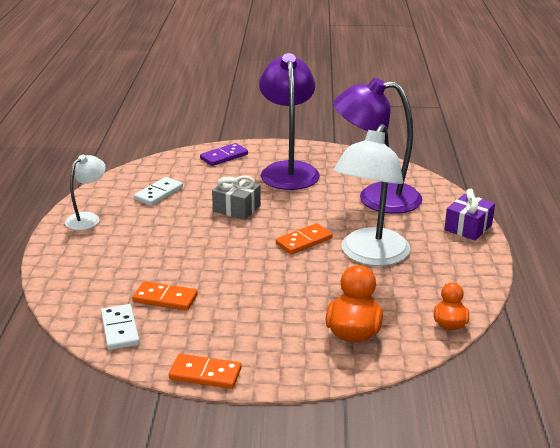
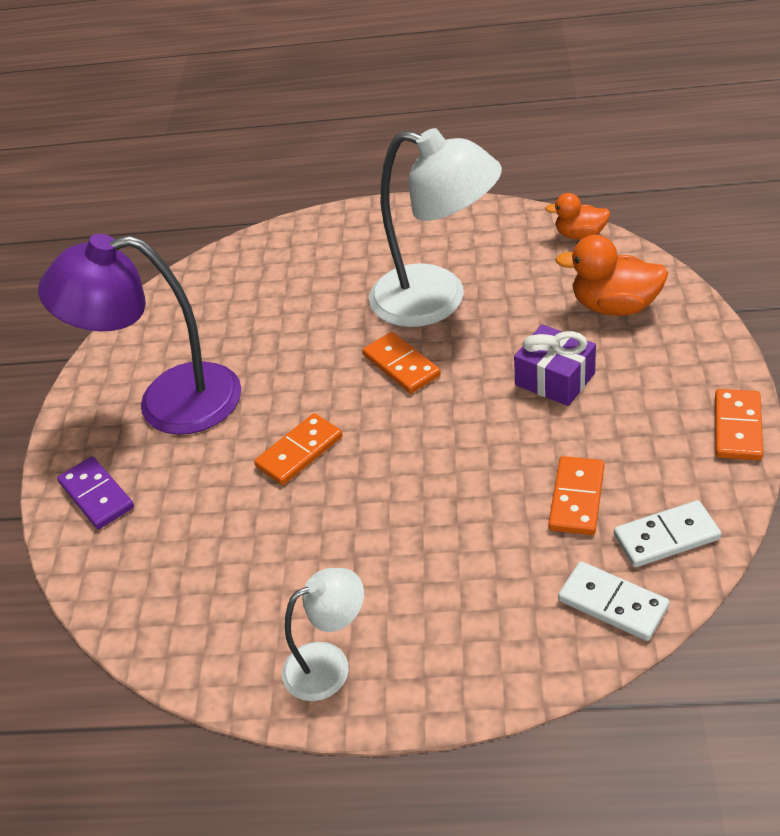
camera: 85 degrees left, 15 degrees up
white lamp [65,155,106,230] -> white lamp turned 120 degrees clockwise [282,568,364,701]
white domino [134,177,183,206] -> white domino moved to [558,561,669,641]
grey gift [212,176,261,220] -> orange domino [254,413,343,485]
purple lamp [333,78,422,214] -> none
purple gift [444,189,495,241] -> purple gift moved to [514,324,596,406]

